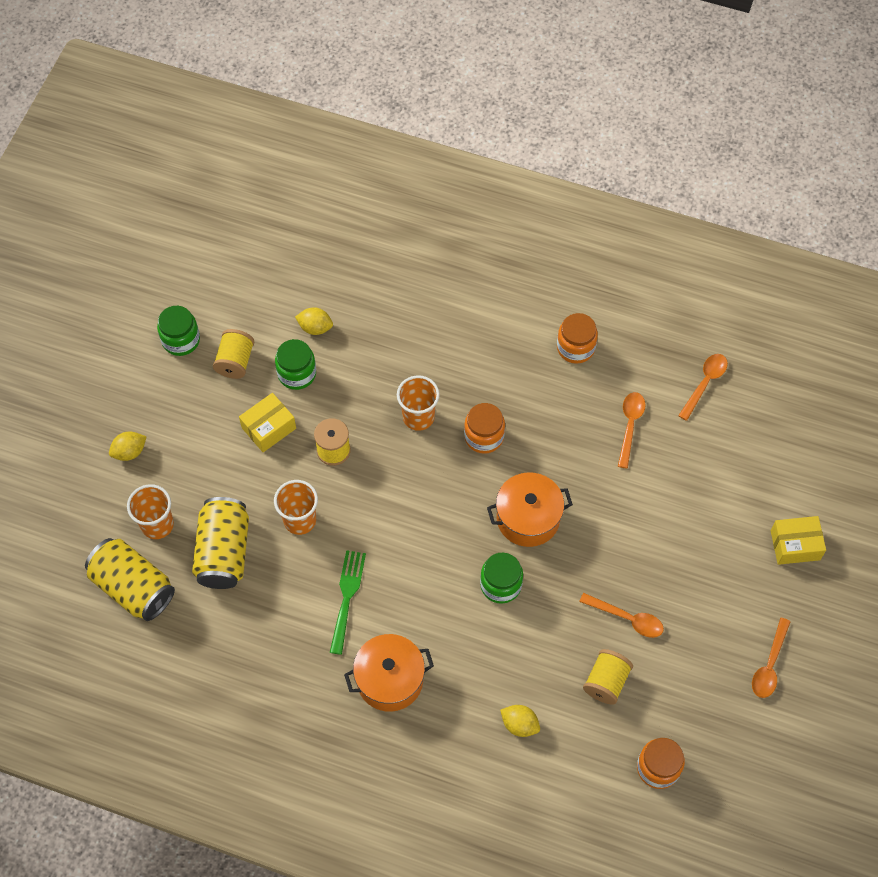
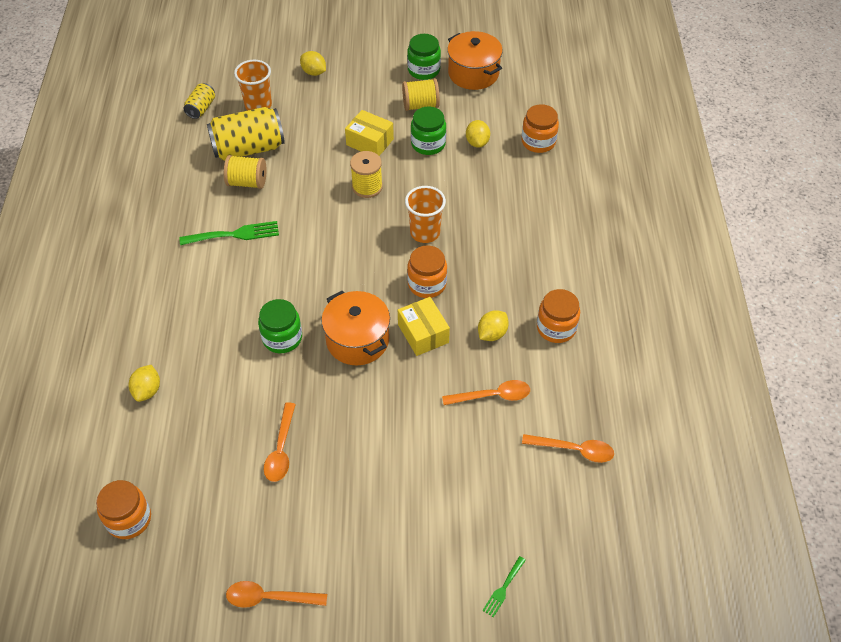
camera: 70 degrees right, 10 degrees down
yellow can [85,538,175,621] -> yellow can [184,83,215,119], size x0.51
orange cup [274,480,318,535] -> none
orange pot [344,634,434,712] -> orange pot moved to [447,31,503,90]
yellow spool [583,649,633,705] -> yellow spool moved to [224,155,266,189]
yellow box [771,516,826,565] -> yellow box moved to [398,297,450,356]
none -> yellow lemon [478,310,509,341]
none -> green fork [482,556,526,618]
none -> orange jar [521,104,559,153]

